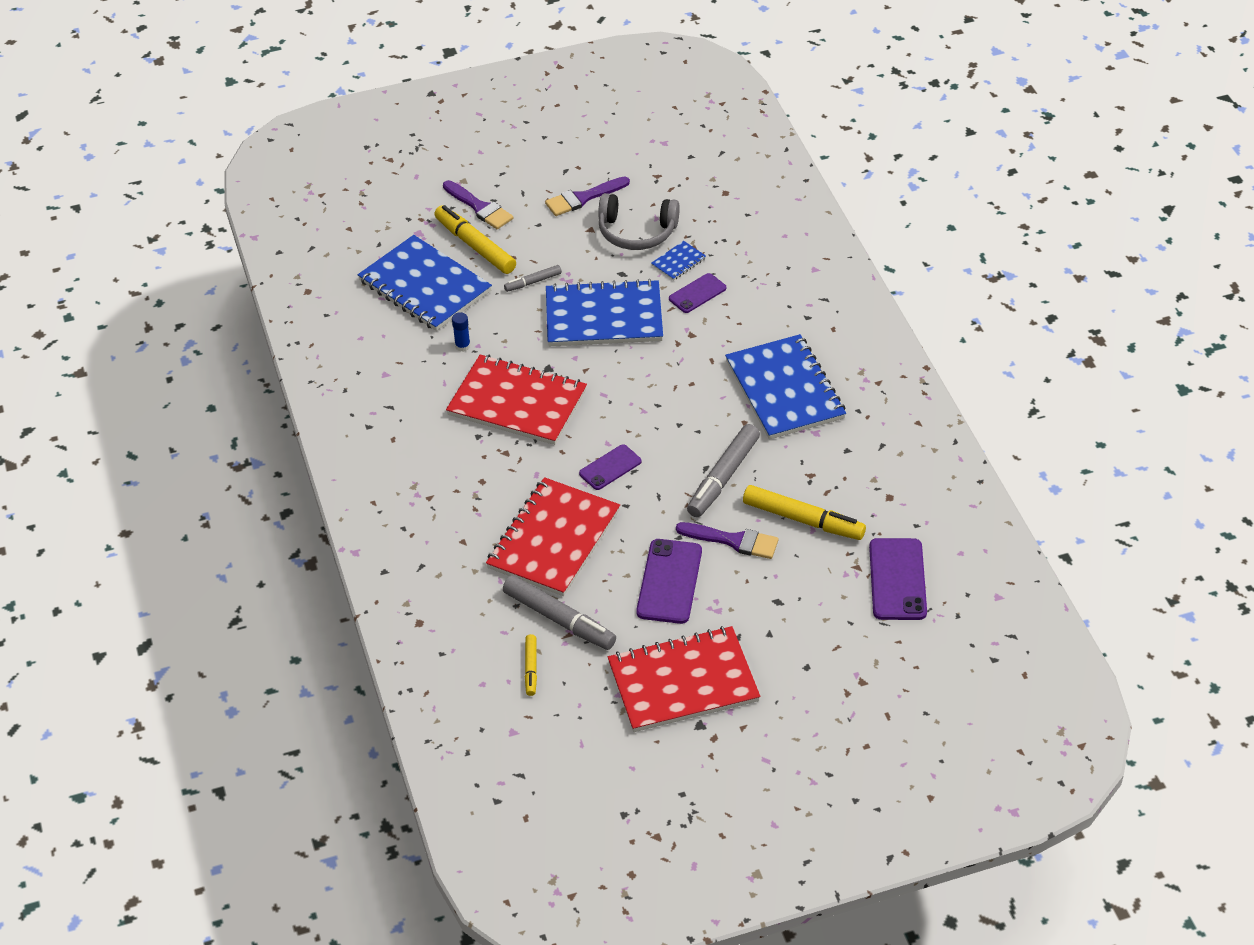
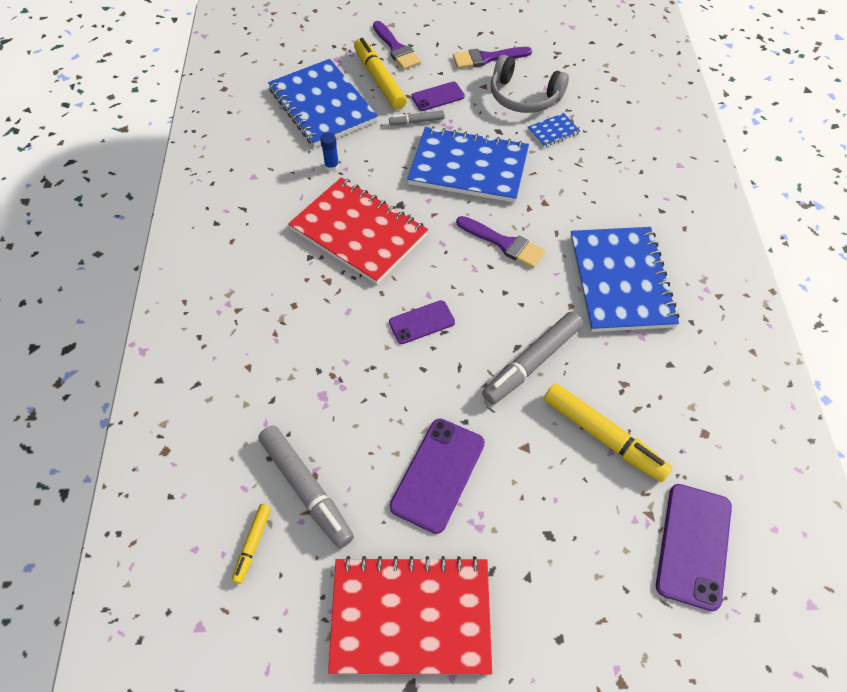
camera: 15 degrees right, 10 degrees up
red notebook [486,477,620,596] -> none
purple phone [669,273,726,313] -> purple phone moved to [411,82,465,111]
purple brush [676,522,779,559] -> purple brush moved to [456,216,545,268]

